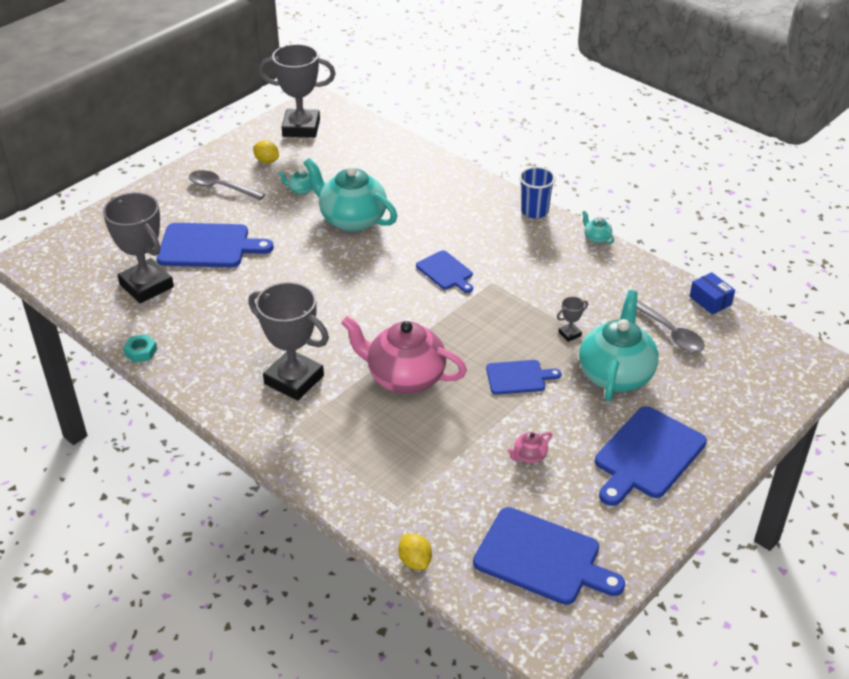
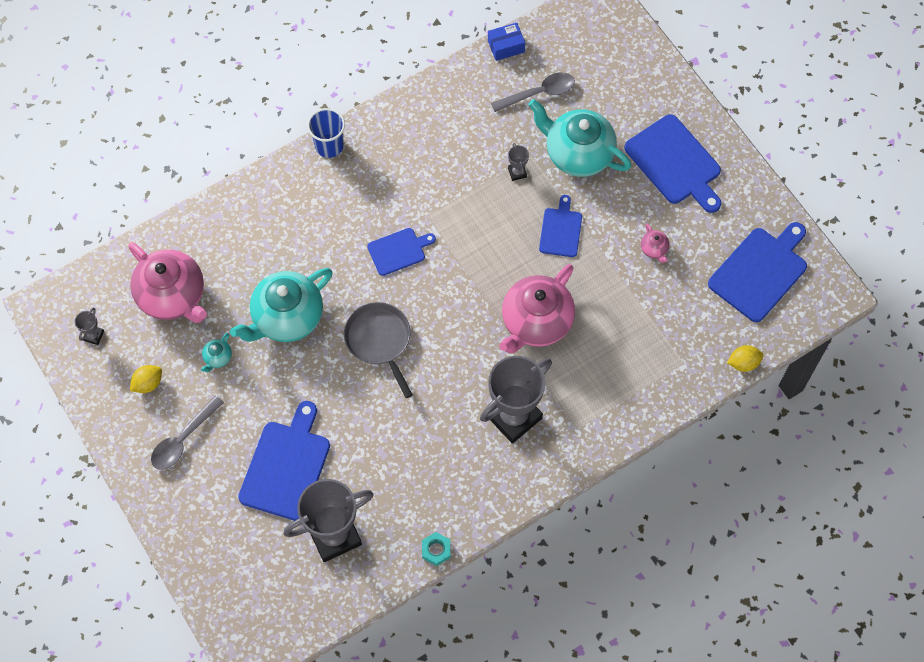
camera: 75 degrees left, 25 degrees up
grey trophy [258,44,336,138] -> grey trophy [75,307,104,345], size x0.40
turquoise teapot [582,211,614,244] -> none
none -> pink teapot [128,242,207,323]
none -> grey pan [344,302,413,398]

